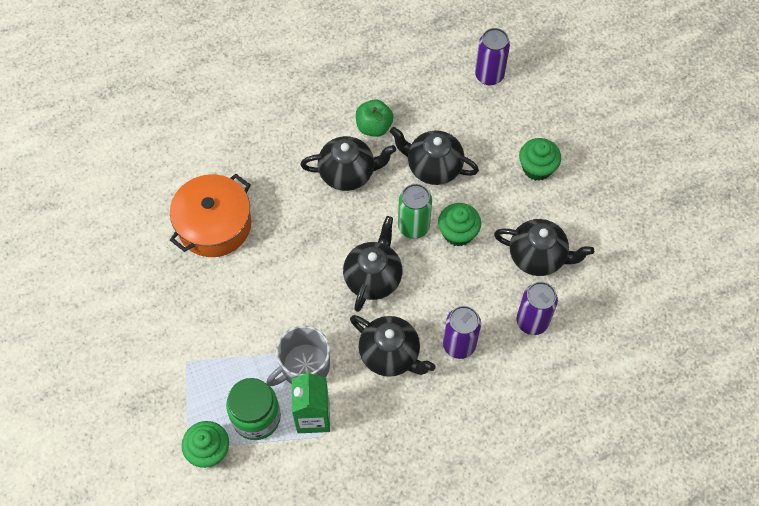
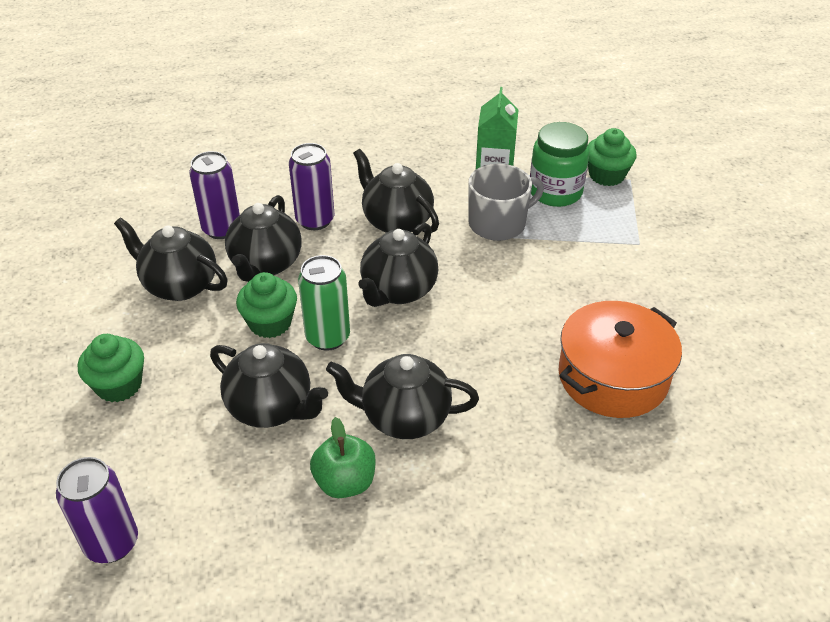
camera: 170 degrees left, 20 degrees down
none -> black teapot [225,195,302,282]

